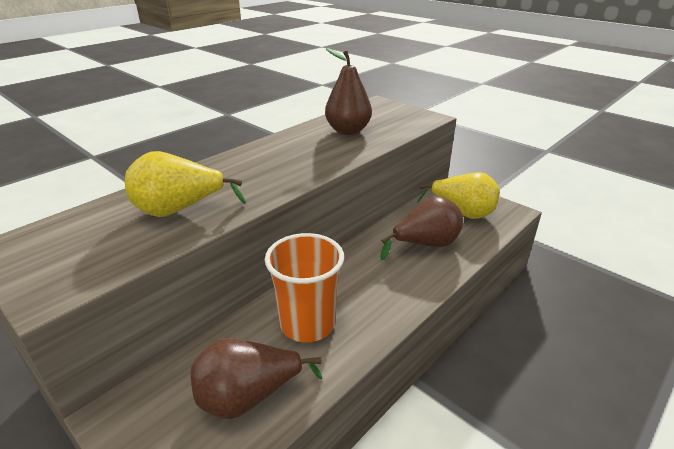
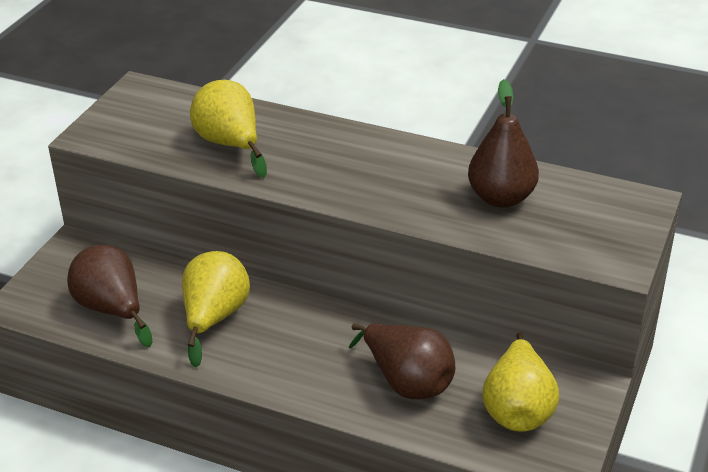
camera: 70 degrees right, 5 degrees up
orange cup [265,233,344,342] -> yellow pear [182,251,250,368]

